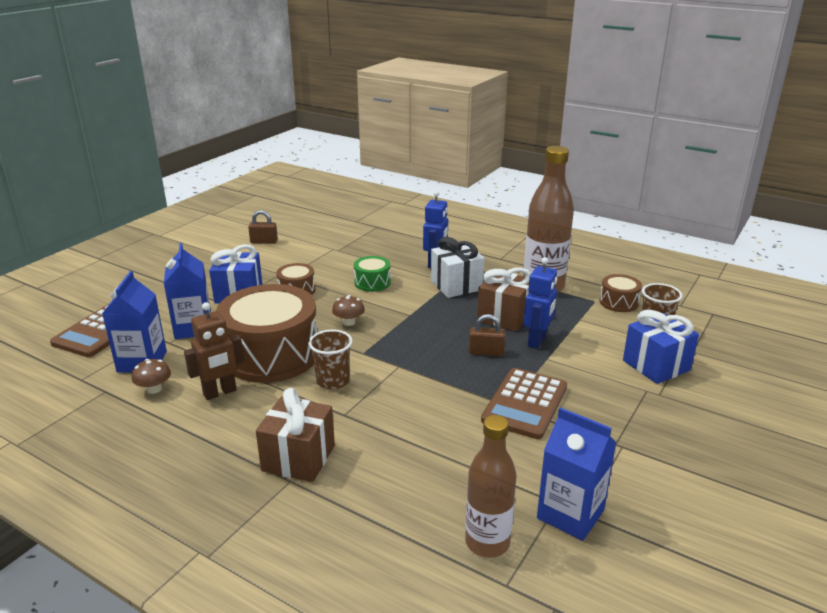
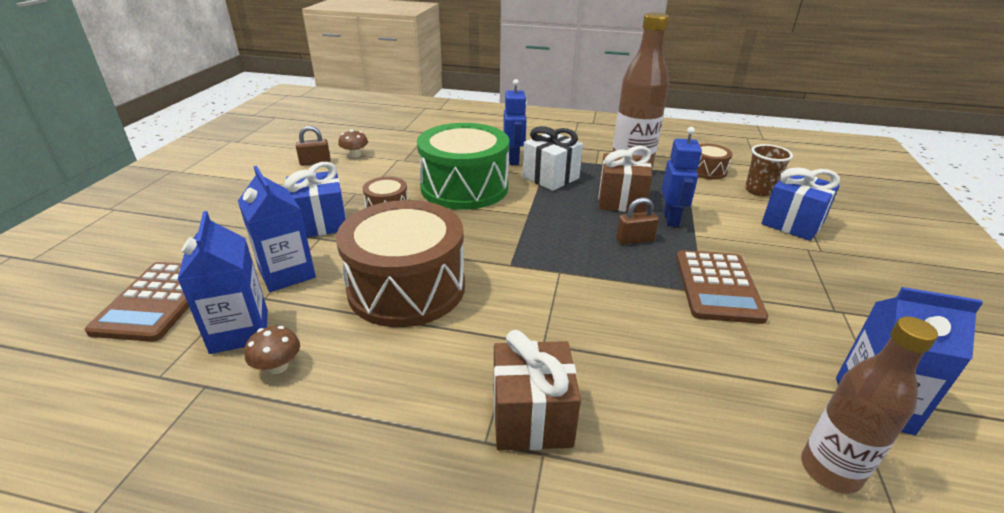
camera: 20 degrees left, 5 degrees up
brown robot [184,302,244,400] -> none
brown cup [308,330,353,390] -> none
brown mushroom [332,295,365,326] -> brown mushroom moved to [338,130,368,158]
green drum [354,256,391,292] -> green drum [417,123,509,210], size x2.21

